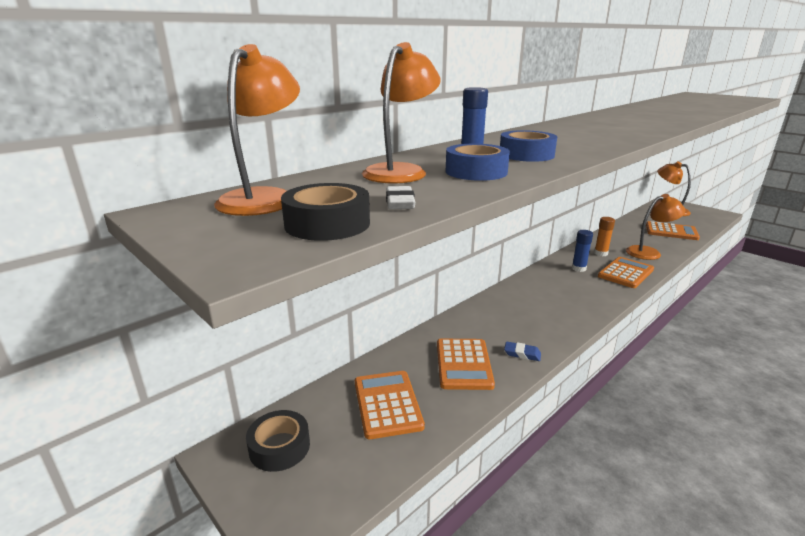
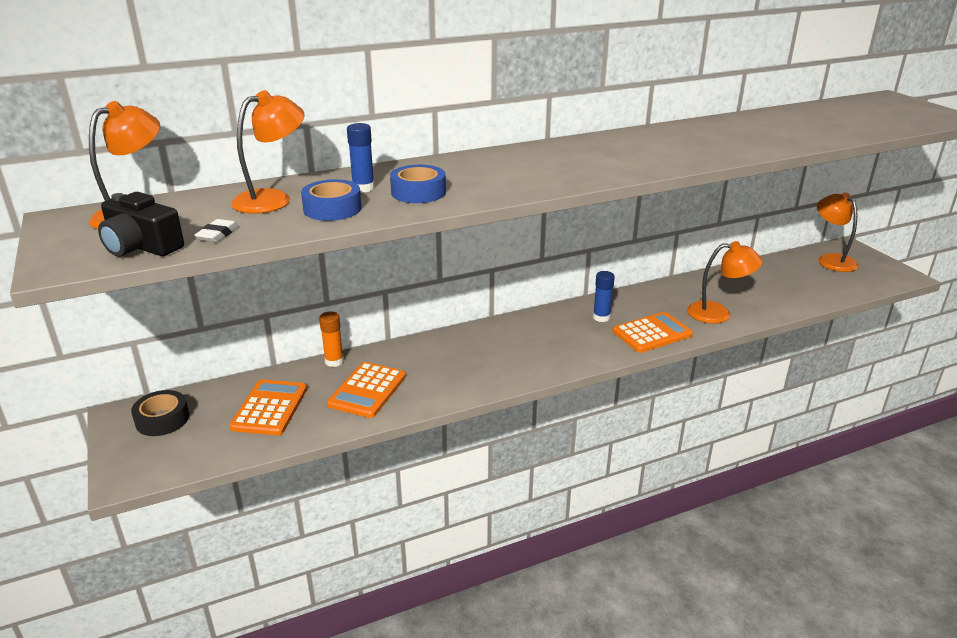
camera: 20 degrees right, 5 degrees up
black tape [281,183,370,241] -> black camera [98,192,184,257]
blue eraser [504,341,541,361] -> none
orange glue stick [594,217,615,256] -> orange glue stick moved to [319,311,344,367]
orange calculator [646,221,700,240] -> none

